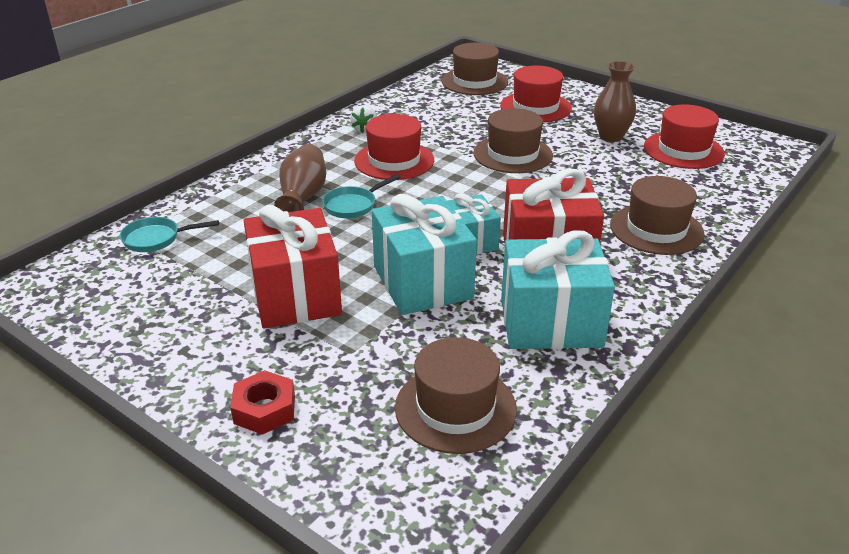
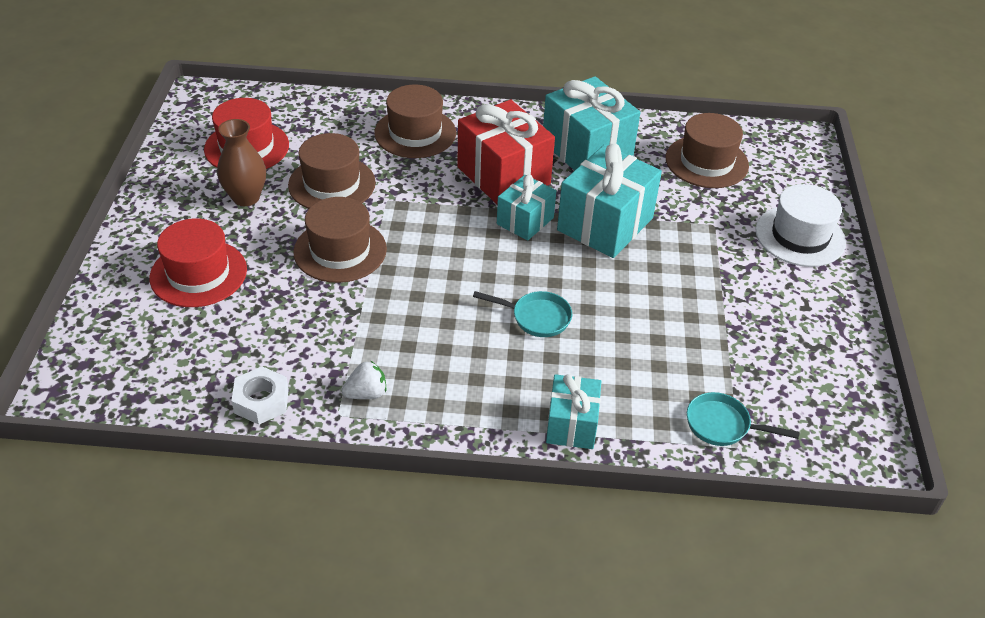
camera: 125 degrees left, 10 degrees up
turquoise pan [120,217,219,252] -> turquoise pan turned 150 degrees clockwise [687,392,799,446]
red nut [230,370,295,435] -> white hat [755,184,846,267]
red gift [244,204,342,329] -> none
brown vase [274,144,326,212] -> none
red hat [354,114,434,180] -> none
brown hat [441,43,508,95] -> brown hat moved to [288,133,376,209]
none -> white nut [231,366,289,425]
none -> turquoise gift [546,374,601,449]

